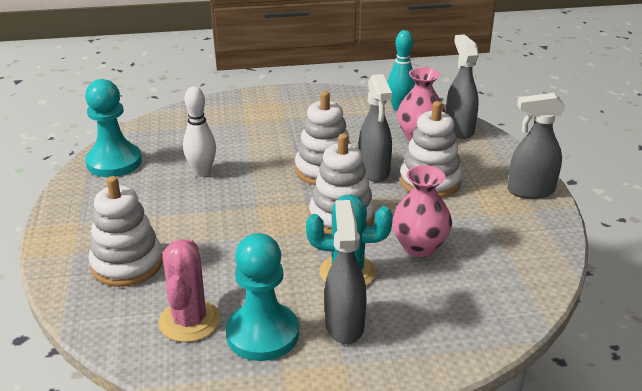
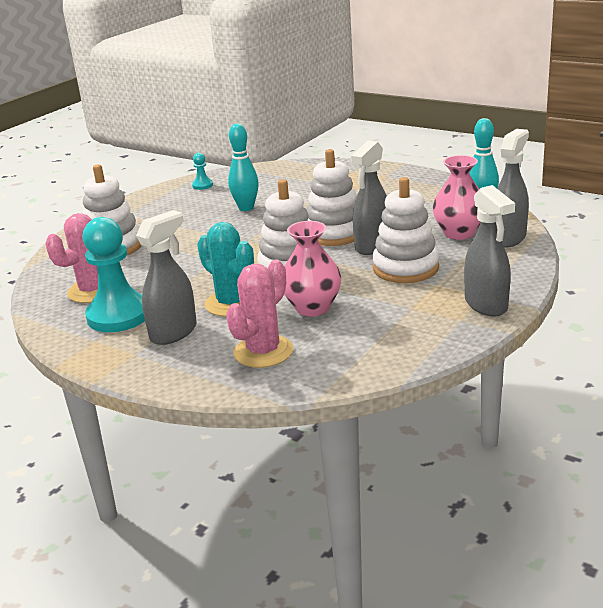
camera: 45 degrees right, 5 degrees down
turquoise pawn [85,79,142,177] -> turquoise pawn [192,153,213,190], size x0.43
white bowling pin [183,86,216,177] -> turquoise bowling pin [228,123,259,211]
grey spray bottle [508,93,566,199] -> grey spray bottle turned 150 degrees counterclockwise [464,185,515,316]
none -> pink cactus [226,260,293,368]

